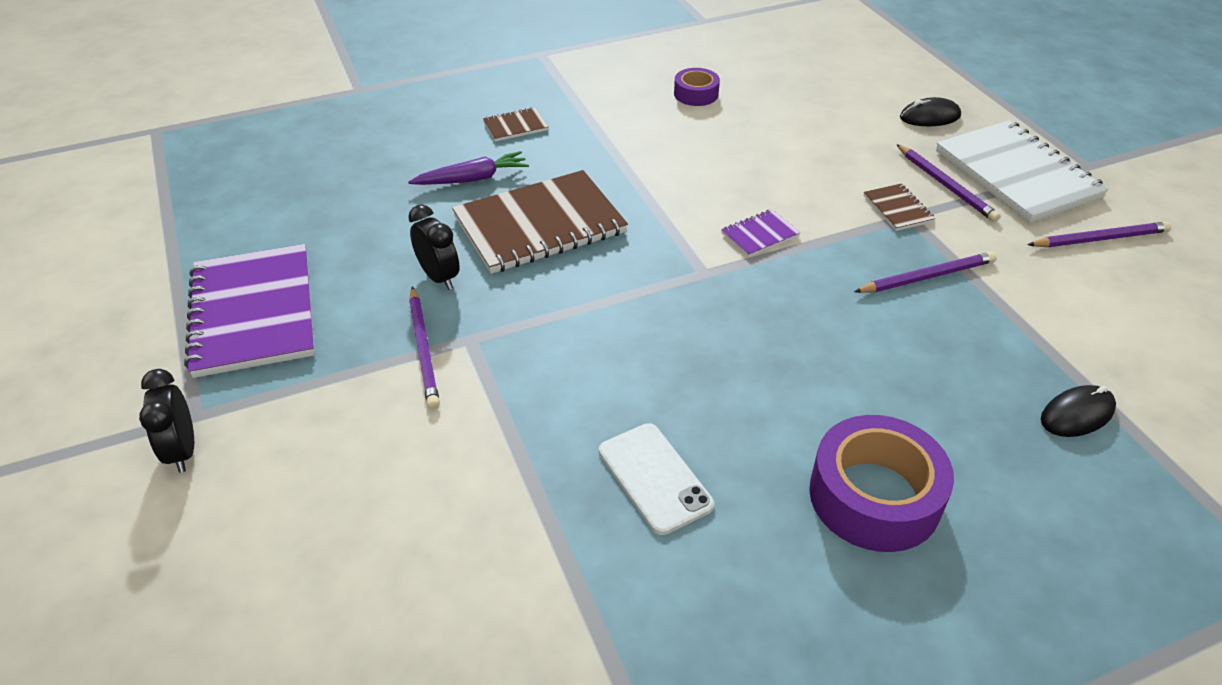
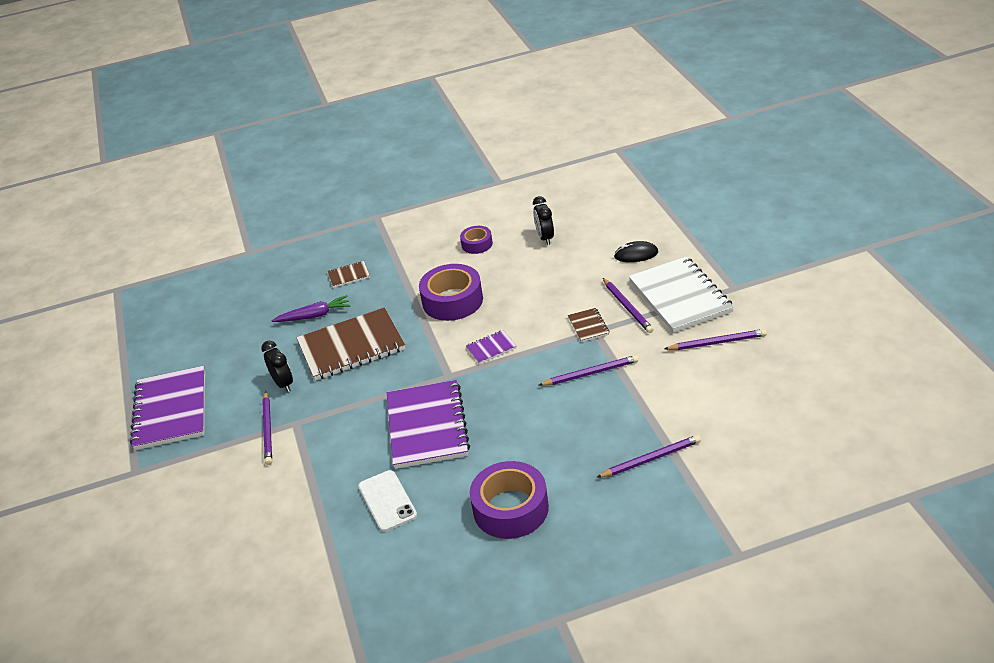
camera: 10 degrees right, 5 degrees down
black clock [139,369,194,473] -> black clock moved to [533,196,554,245]
black mouse [1041,385,1116,437] -> purple pencil [596,435,701,478]
none -> purple notebook [387,380,470,469]
none -> purple tape [419,264,483,321]

